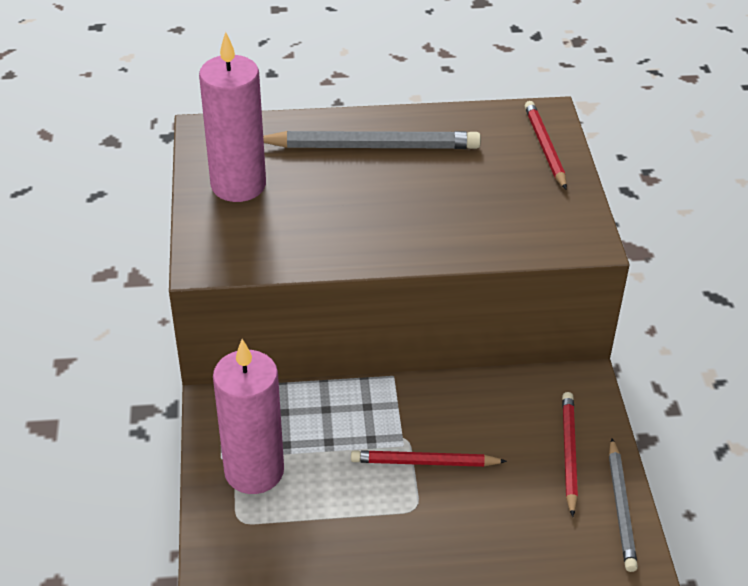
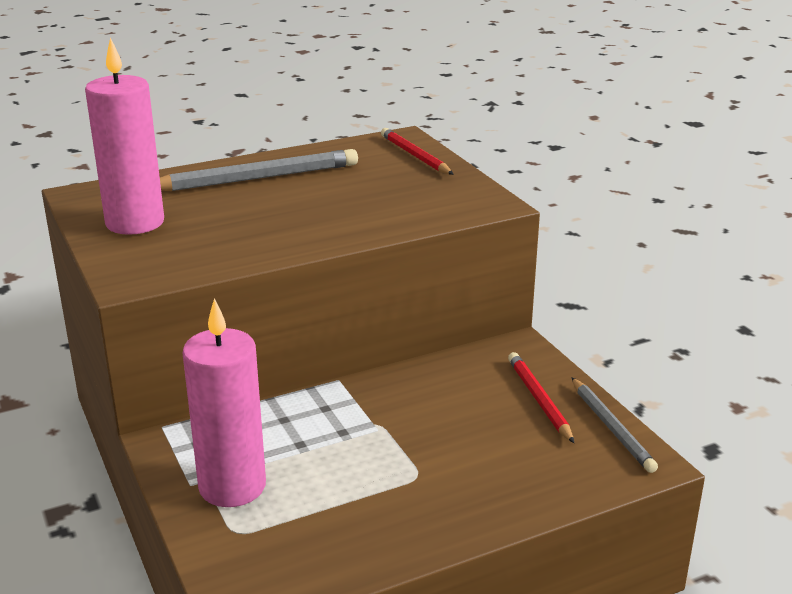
camera: 20 degrees left, 15 degrees down
red pencil [351,450,507,467] -> none

